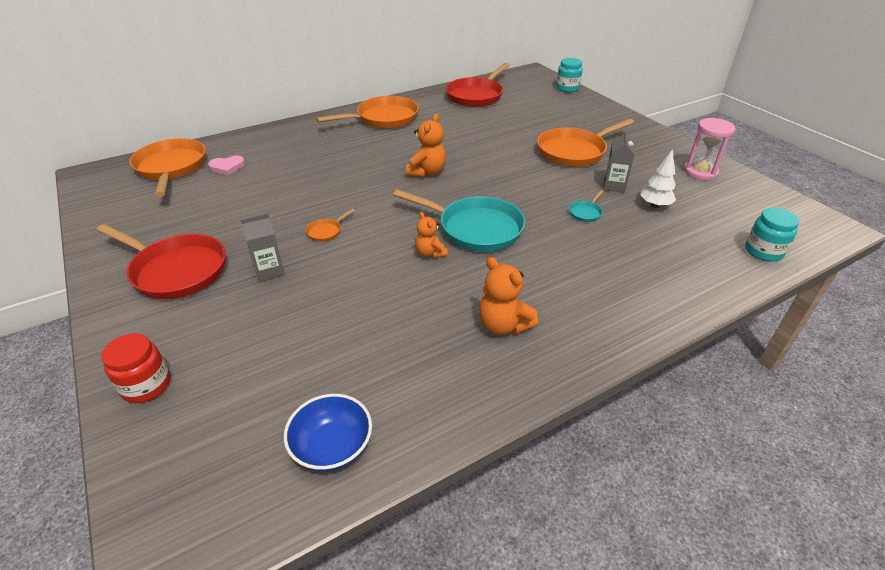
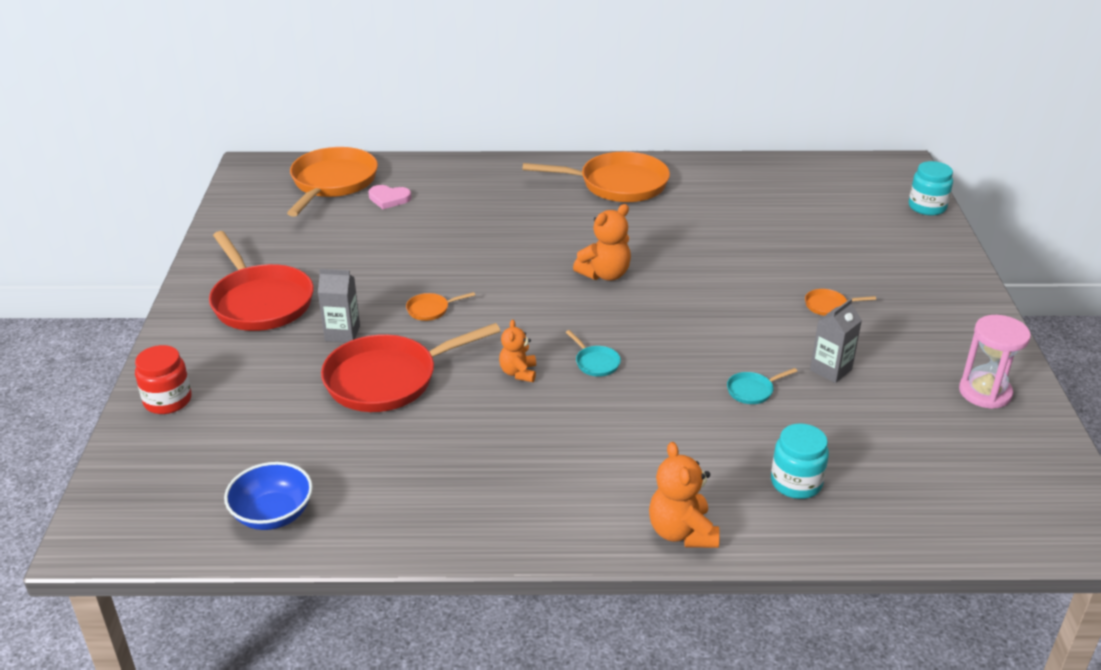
camera: 30 degrees right, 5 degrees down
turquoise pan [393,189,525,252] -> turquoise pan [566,330,621,377], size x0.41
red pan [446,63,509,107] -> red pan moved to [321,323,500,412]
orange teddy bear [479,257,538,335] -> orange teddy bear moved to [649,442,720,548]
orange pan [537,119,634,167] -> orange pan [805,289,876,316], size x0.41
white tree [640,149,676,208] -> none
turquoise jar [745,208,799,262] -> turquoise jar moved to [771,423,829,499]

